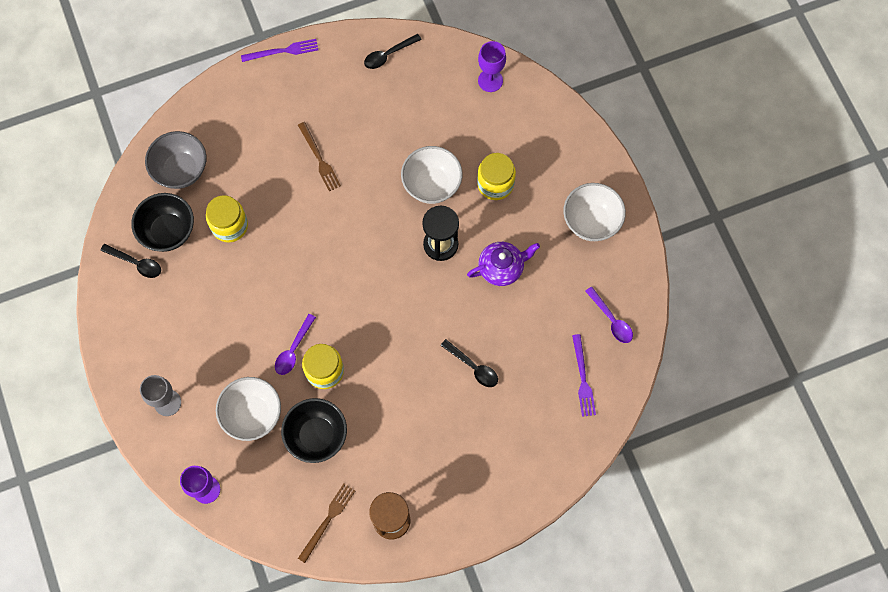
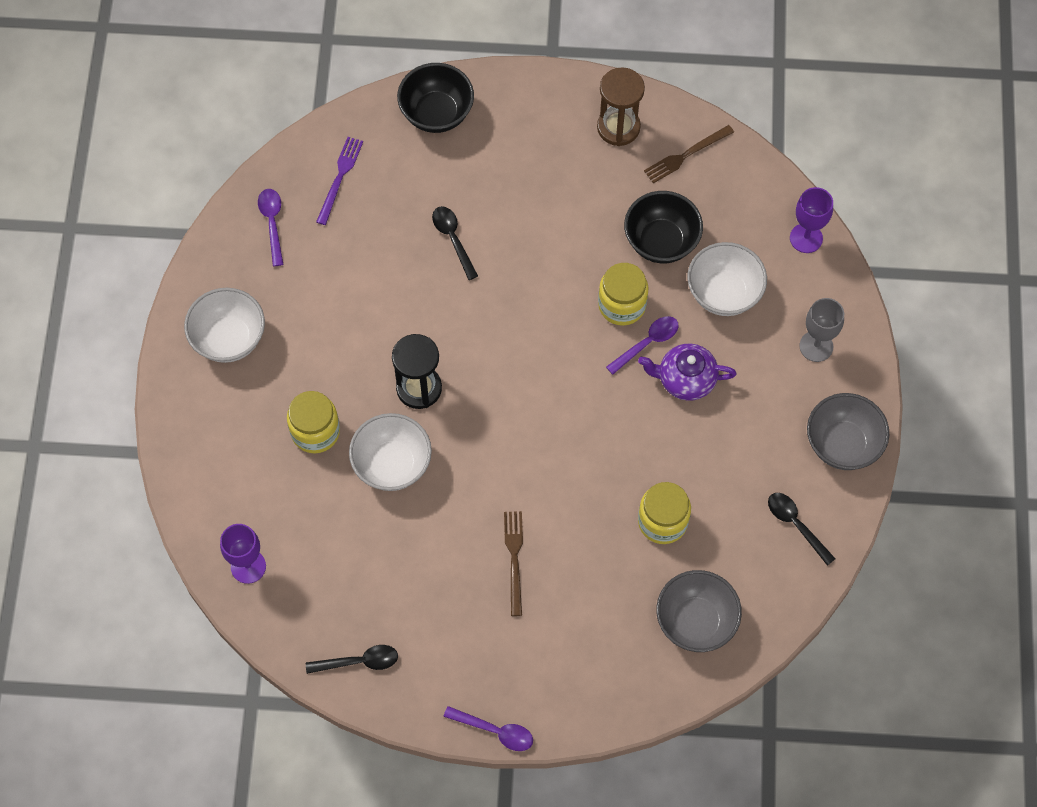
camera: 155 degrees left, 5 degrees down
black bowl [131,193,194,252] -> black bowl moved to [397,63,474,133]
purple fork [241,39,318,62] -> purple spoon [443,706,533,751]
purple teapot [467,242,540,286] -> purple teapot moved to [638,344,737,401]
none -> grey bowl [807,393,889,470]

